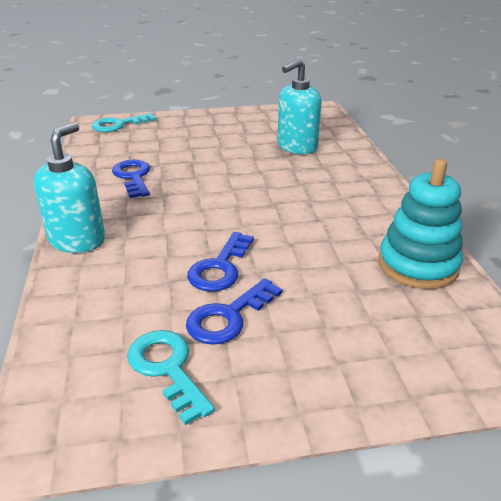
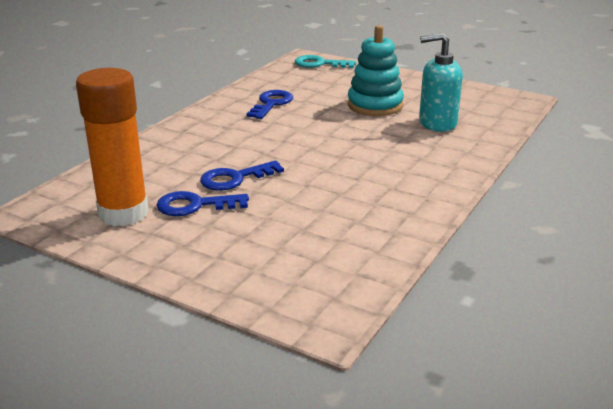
camera: 40 degrees right, 5 degrees down
turquoise soap dispenser [34,123,105,253] -> none
turquoise key [127,330,215,425] -> orange glue stick [76,68,149,226]
turquoise stacking toy [379,159,463,289] -> turquoise stacking toy moved to [348,25,404,116]

